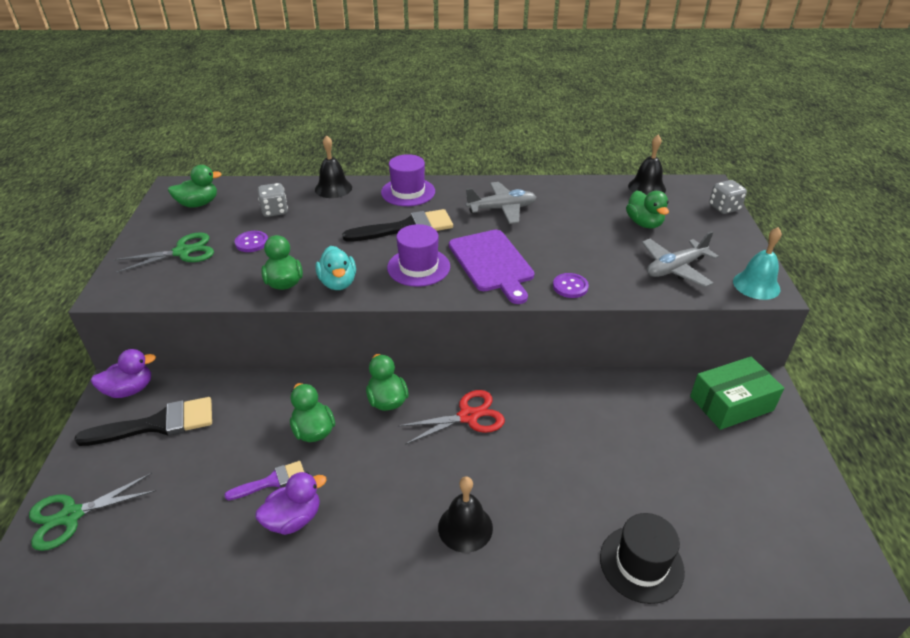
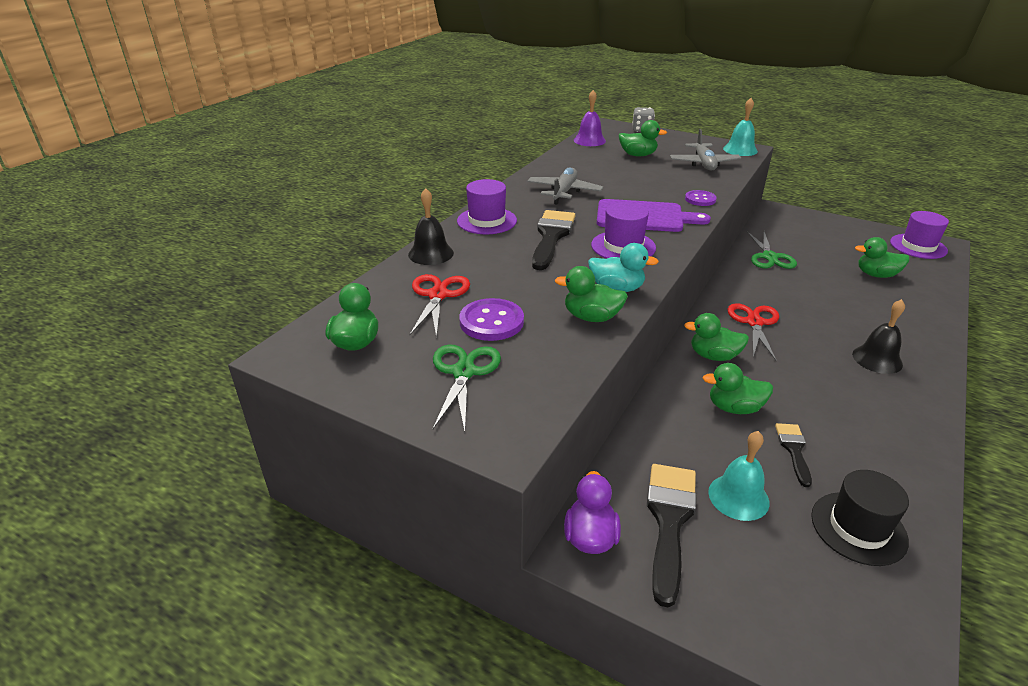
camera: 60 degrees left, 5 degrees down
green scissors [29,473,156,551] -> green scissors moved to [747,231,797,269]
purple brush [224,461,304,500] -> black brush [775,423,812,487]
purple button [235,231,268,252] -> purple button [459,298,524,341], size x1.56
purple duck [255,472,327,535] -> none
grey dice [258,183,288,217] -> red scissors [410,274,470,339]
black hat [600,513,685,604] -> black hat moved to [811,470,909,566]
black bell [628,135,666,195] -> purple bell [574,90,606,146]
green box [690,357,784,430] -> none
none -> turquoise bell [708,431,770,521]
none -> green duck [855,237,910,278]
none -> purple hat [890,211,949,259]

